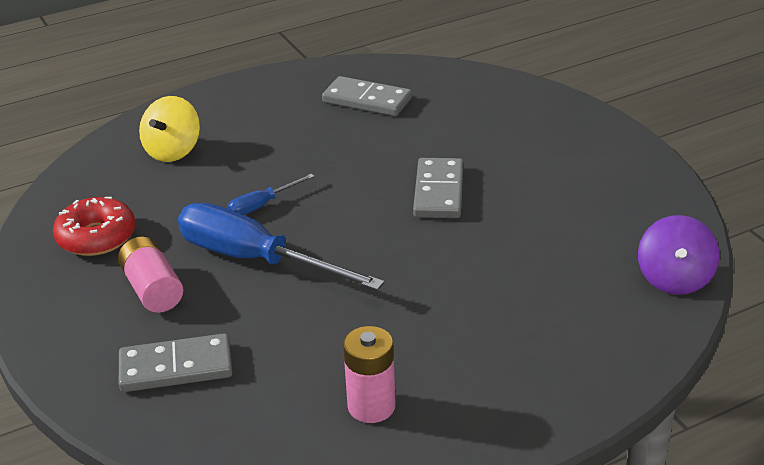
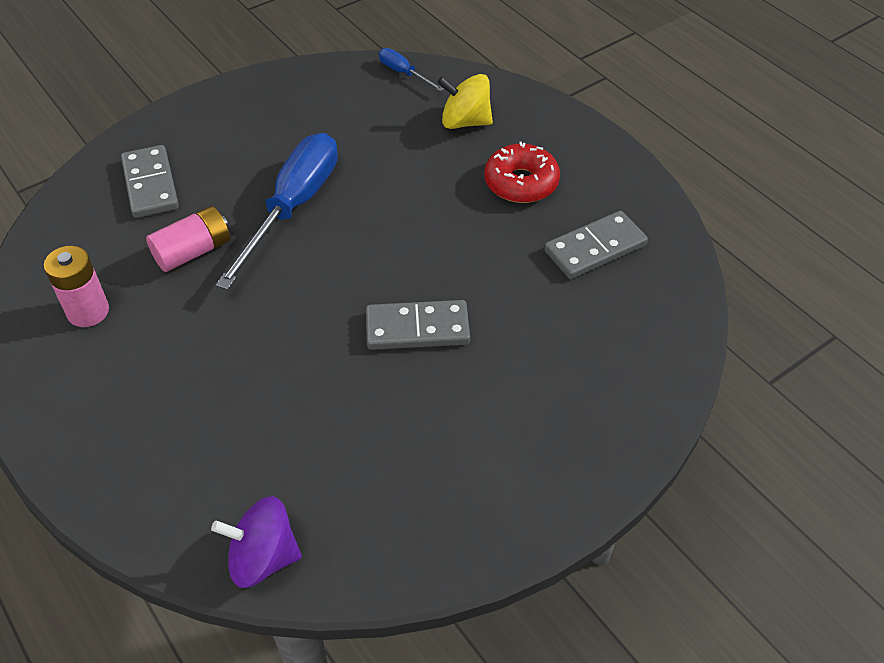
camera: 80 degrees right, 15 degrees up
red donut [53,197,136,256] -> red donut moved to [484,142,560,203]
pink battery [118,237,183,313] -> pink battery moved to [146,206,230,272]
blue screwdriver [227,174,315,215] -> blue screwdriver moved to [379,48,444,92]
grey domino [322,76,412,116] -> grey domino turned 45 degrees clockwise [544,211,648,279]

